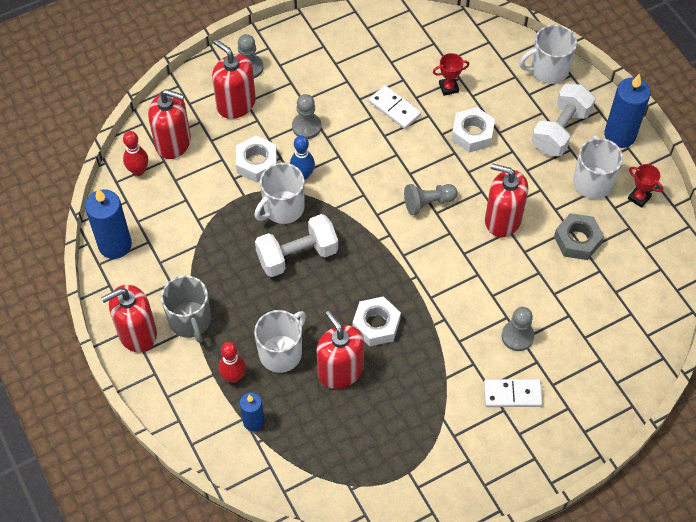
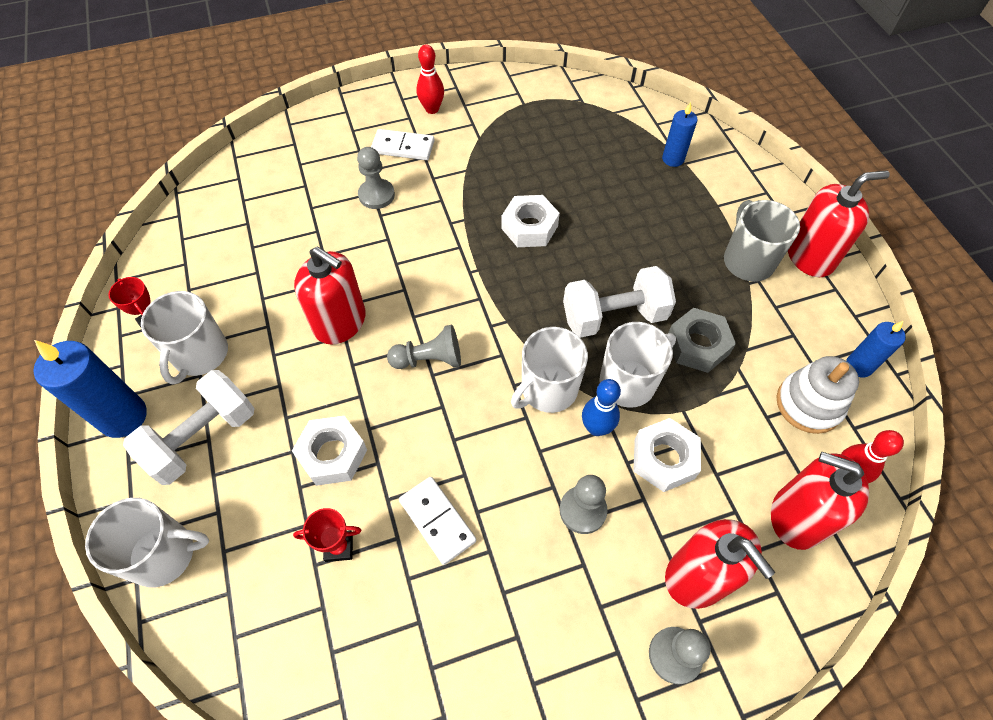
camera: 170 degrees left, 0 degrees up
blue candle [85,188,132,259] -> blue candle [846,321,906,377], size x0.59
red bowling pin [219,342,246,383] -> red bowling pin moved to [417,44,444,114]
white mug [254,310,306,373] -> white mug moved to [511,327,588,413]
red soap dispenser [317,311,364,389] -> none
grey nut [554,213,604,260] -> grey nut moved to [668,308,736,373]
none -> white stacking toy [776,356,859,434]

